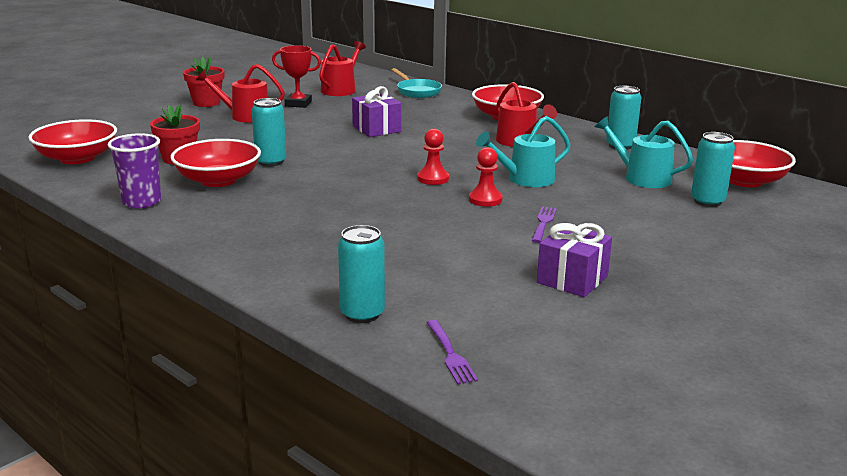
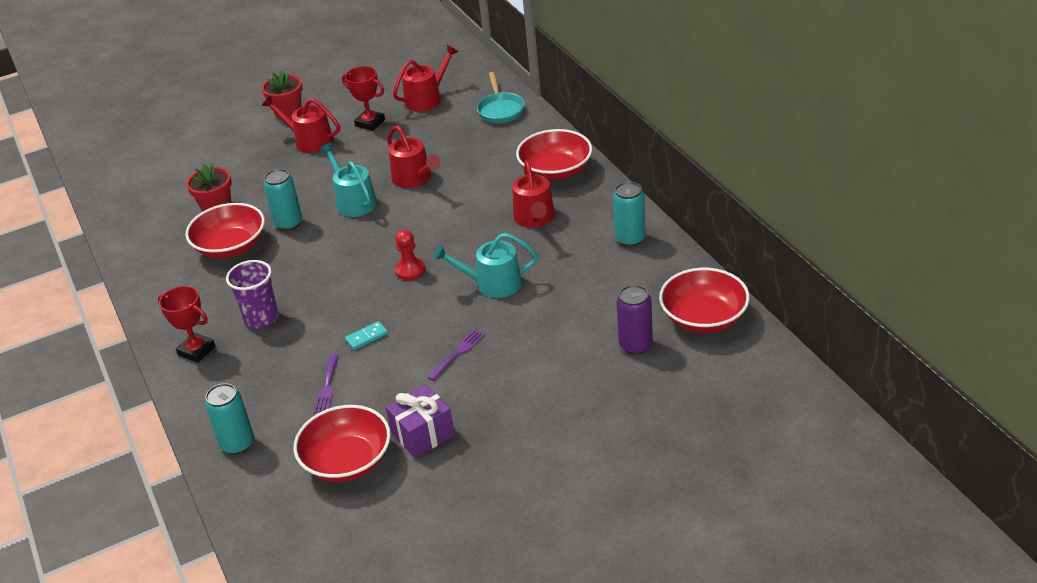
camera: 25 degrees right, 15 degrees up
red bowl [28,119,117,164] -> red bowl moved to [294,405,391,482]
purple cup [108,133,161,208] -> purple cup moved to [226,260,278,328]
purple gift [352,86,401,137] -> red watering can [387,126,441,188]
purple fork [426,320,478,384] -> purple fork moved to [314,354,339,413]
red pawn [469,147,503,207] -> none
turquoise watering can [595,116,693,188] -> turquoise watering can moved to [319,142,377,217]
turquoise can [691,132,735,207] -> purple can [617,285,653,355]
none -> red trophy [158,286,215,363]
none -> turquoise domino [345,321,388,350]

